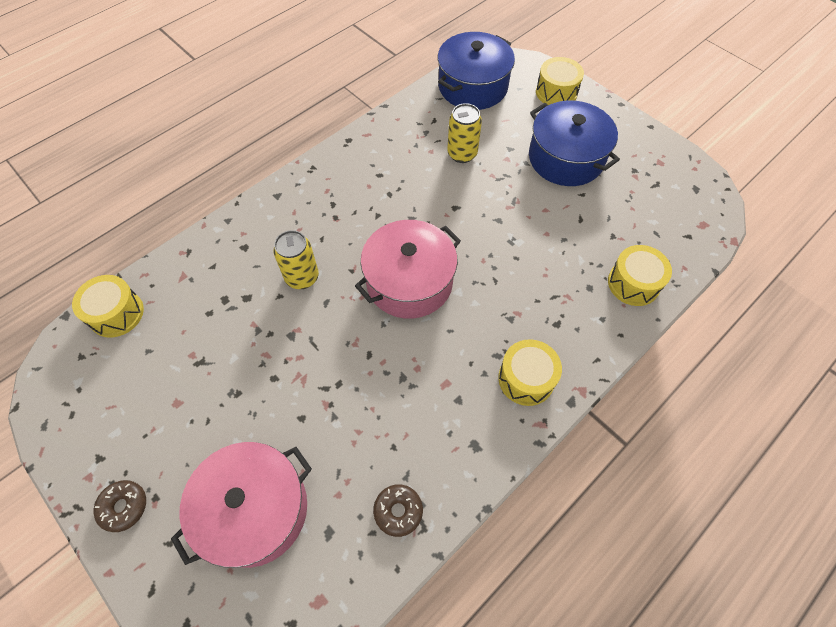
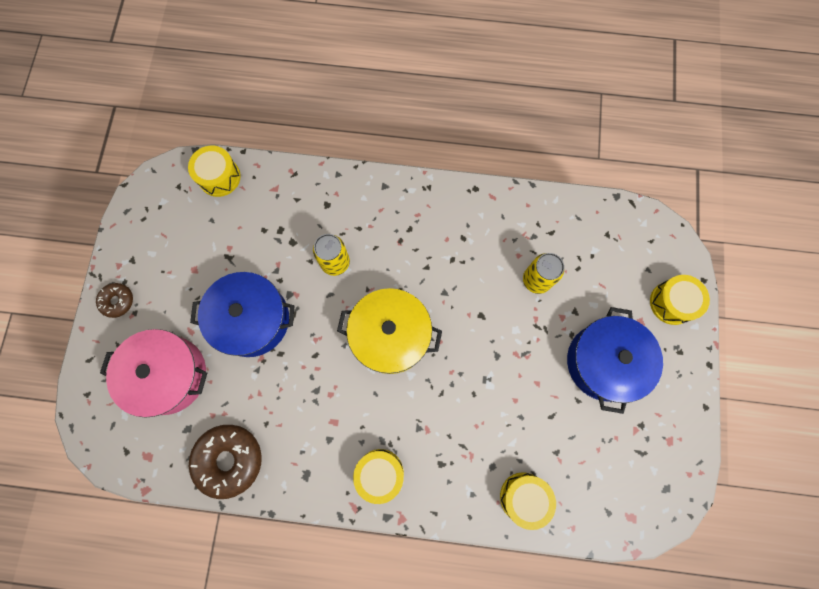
camera: 50 degrees right, 15 degrees up
pink pot [355,220,461,319] -> yellow pot [337,288,442,374]
brown donut [373,484,423,537] -> brown donut [189,425,262,499], size x1.87
blue pot [437,32,515,110] -> blue pot moved to [190,272,294,357]

